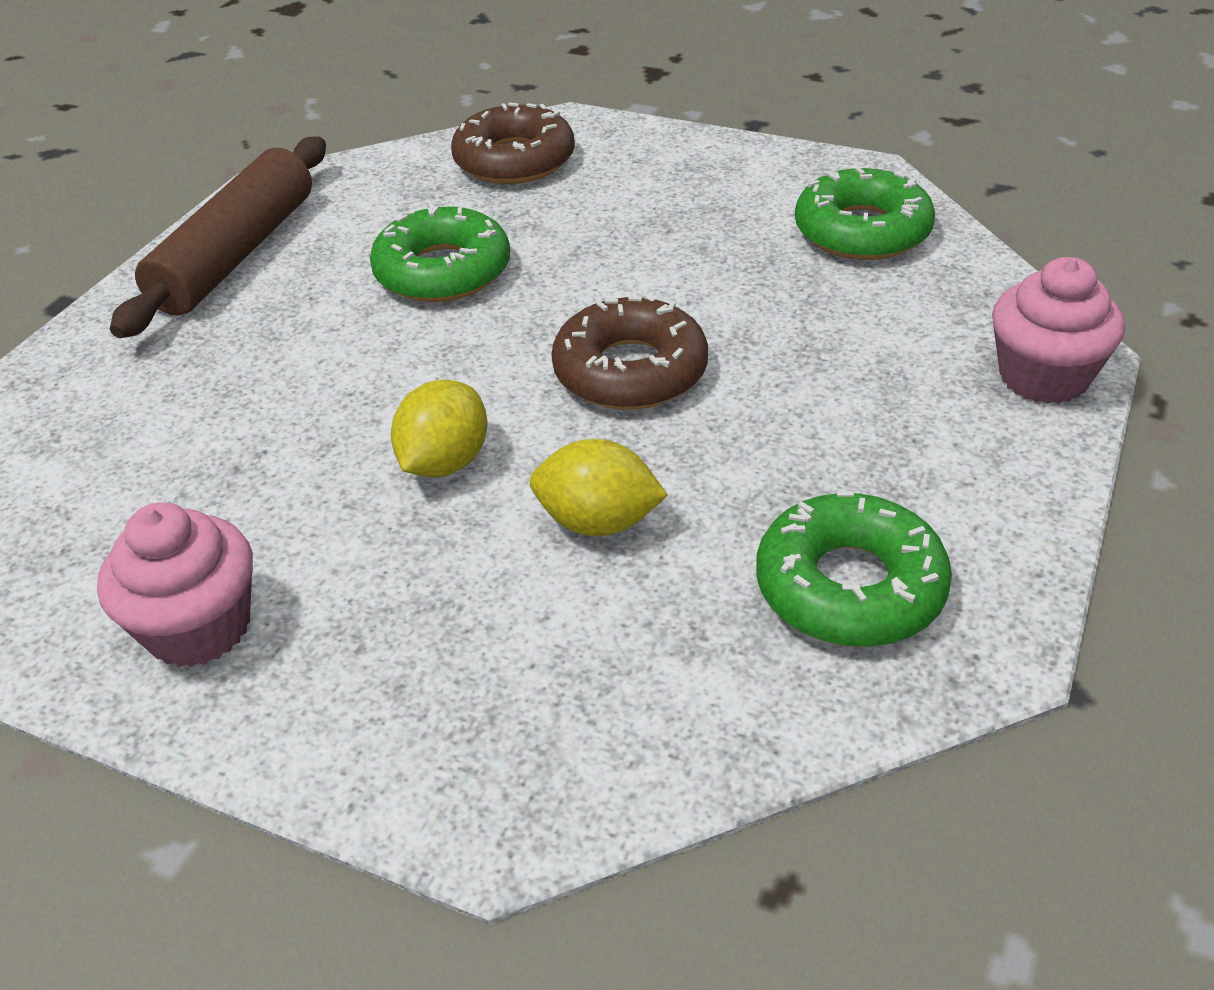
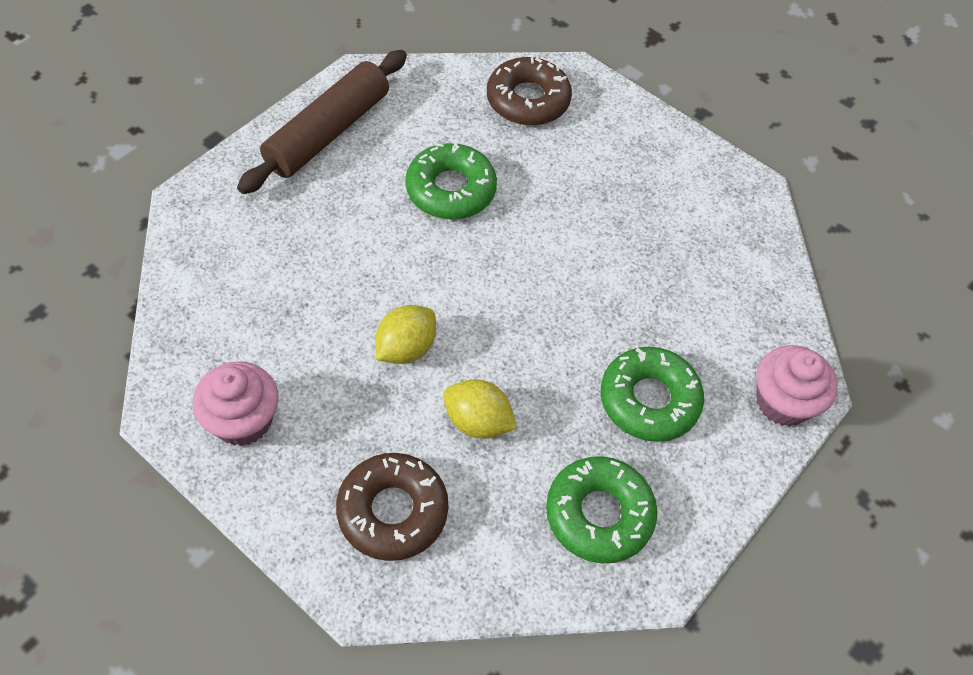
camera: 10 degrees right, 15 degrees up
brown donut [551,294,708,410] -> brown donut moved to [336,453,449,561]
green donut [795,167,935,260] -> green donut moved to [601,347,704,442]

